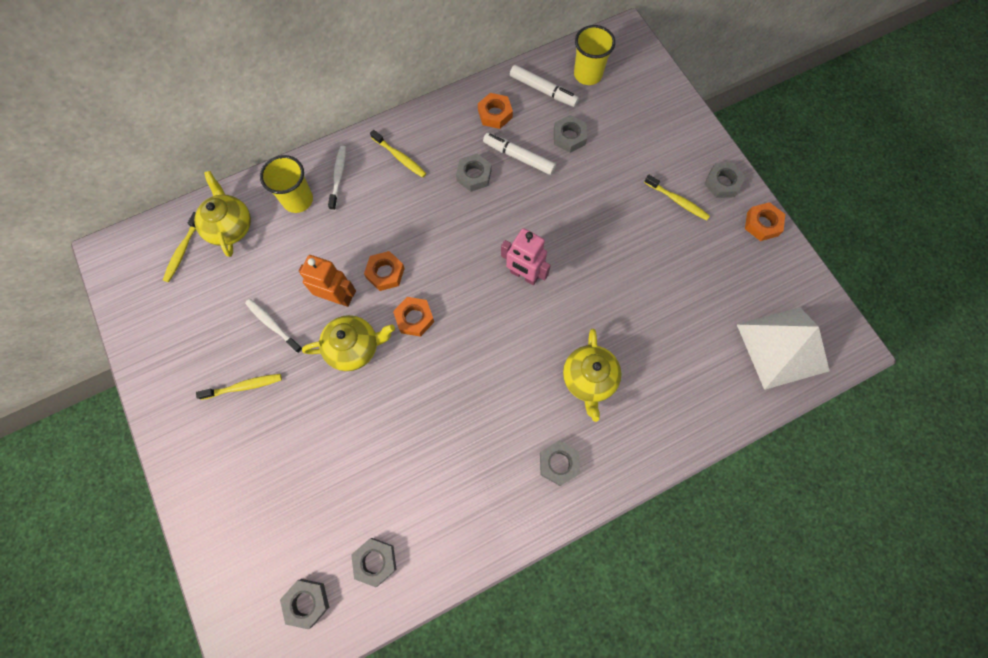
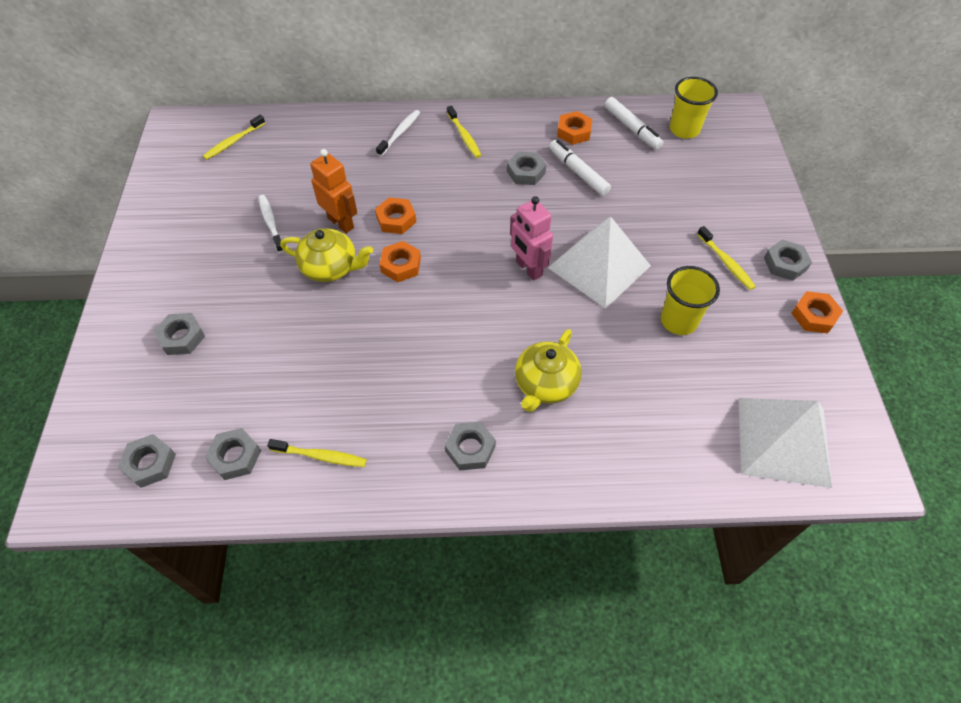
camera: 25 degrees right, 15 degrees down
yellow teapot [194,171,251,257] -> none
yellow toothbrush [196,374,282,400] -> yellow toothbrush moved to [267,439,367,467]
yellow cup [260,155,313,213] -> yellow cup moved to [661,266,720,335]
grey nut [554,115,587,153] -> grey nut moved to [154,313,205,355]
none -> white pyramid [548,216,651,309]

